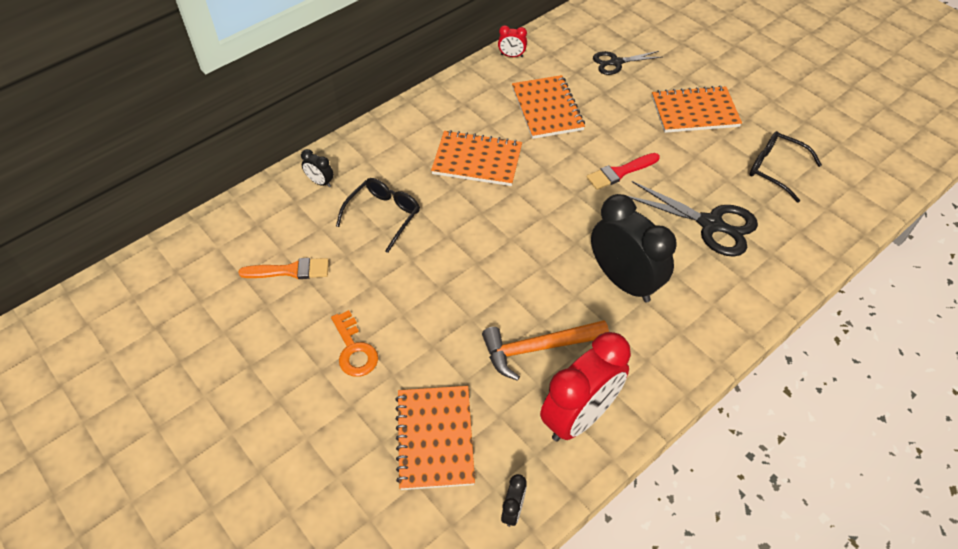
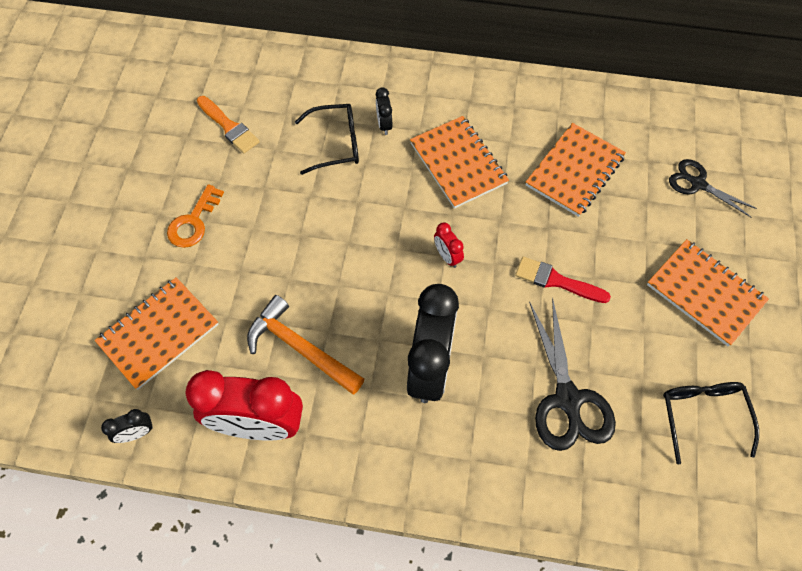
camera: 50 degrees right, 10 degrees up
black clock [301,149,334,187] -> black clock moved to [376,87,392,135]
red clock [498,25,527,57] -> red clock moved to [434,223,464,268]

